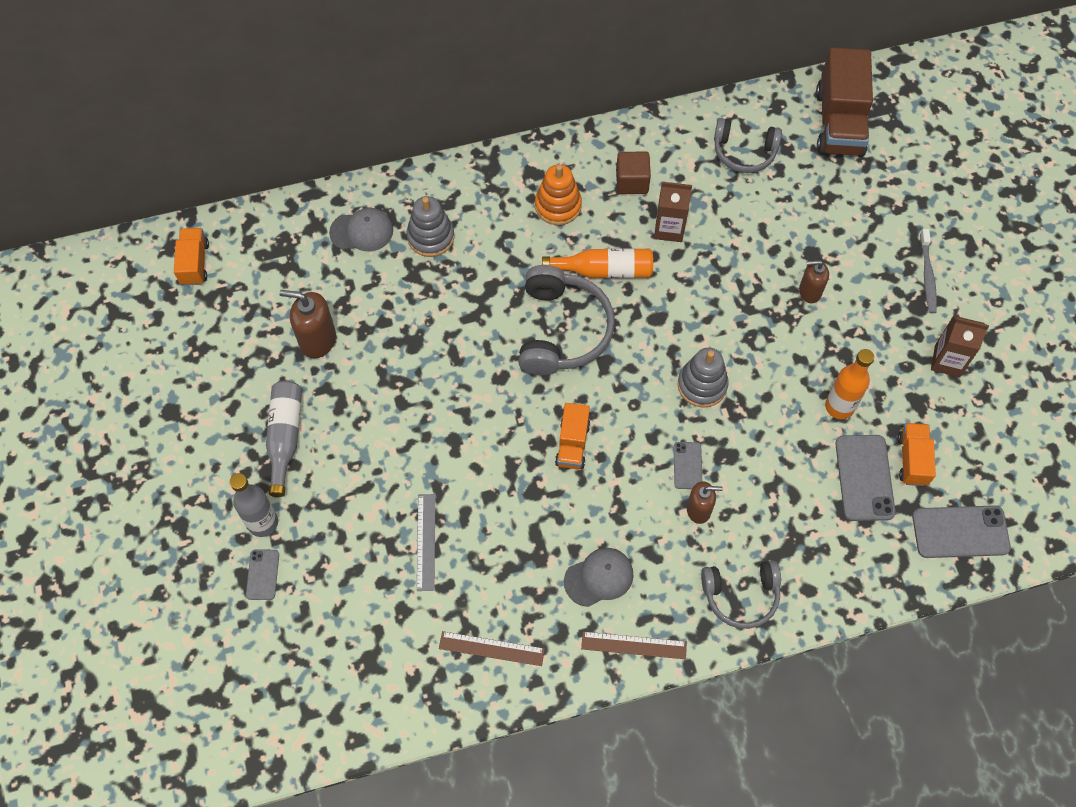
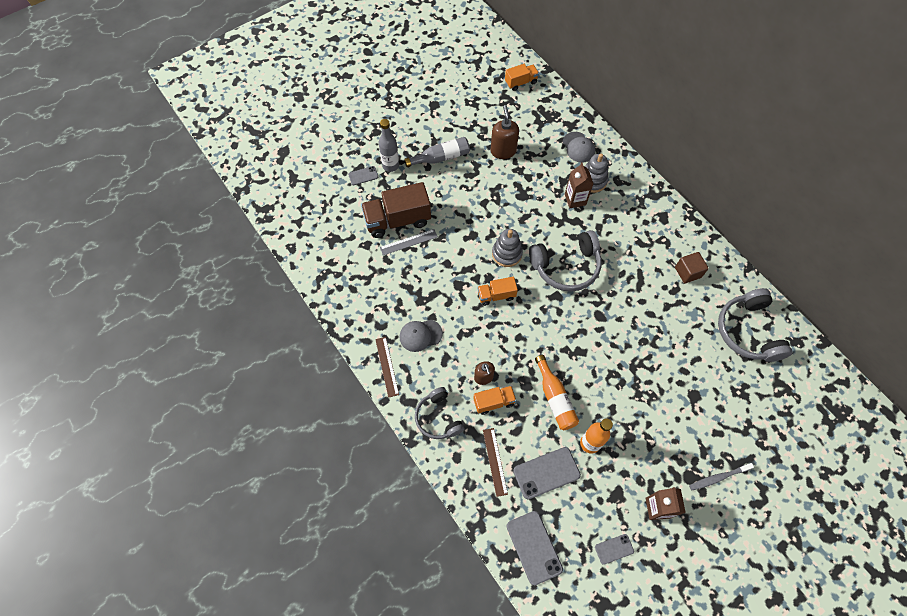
camera: 70 degrees right, 0 degrees up
brown ruler [439,631,545,666] -> brown ruler moved to [483,428,508,497]
orange stacking toy [535,164,582,225] -> none
orange bottle [542,248,653,278] -> orange bottle moved to [535,355,579,430]
grey cap [564,548,634,607] -> grey cap turned 120 degrees clockwise [399,320,443,352]
brown carton [654,182,692,242] -> brown carton moved to [565,162,594,208]
grey phone [674,442,702,489] -> grey phone moved to [595,534,634,565]
grey stacking toy [678,348,729,408] -> grey stacking toy moved to [492,229,523,267]
grey headphones [714,118,782,173] -> grey headphones [718,288,792,362], size x1.54
brown soap dispenser [799,260,829,303] -> none
brown truck [816,47,873,157] -> brown truck moved to [361,182,431,238]
orange truck [898,423,936,486] -> orange truck moved to [473,386,516,415]

